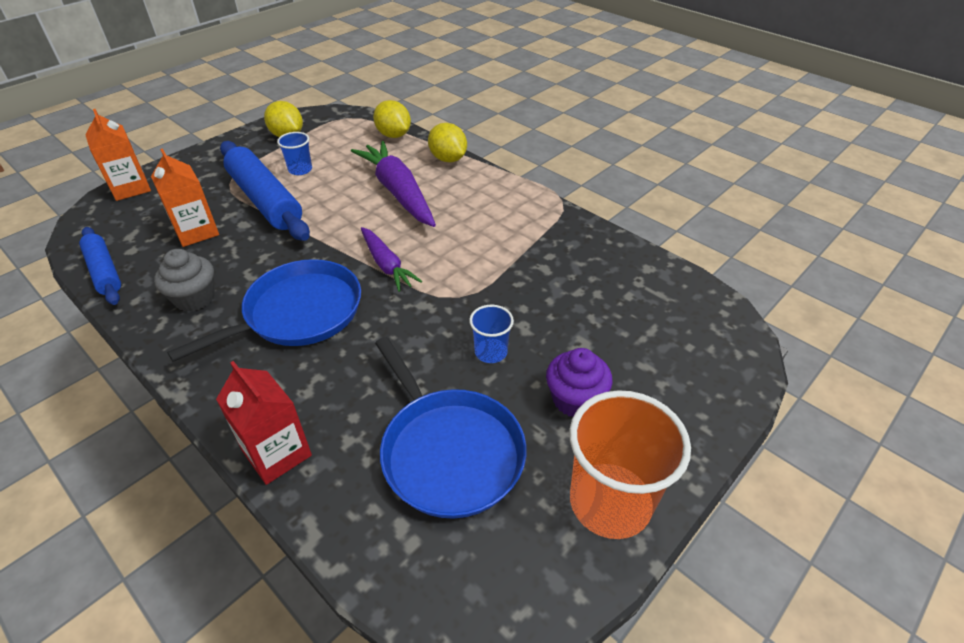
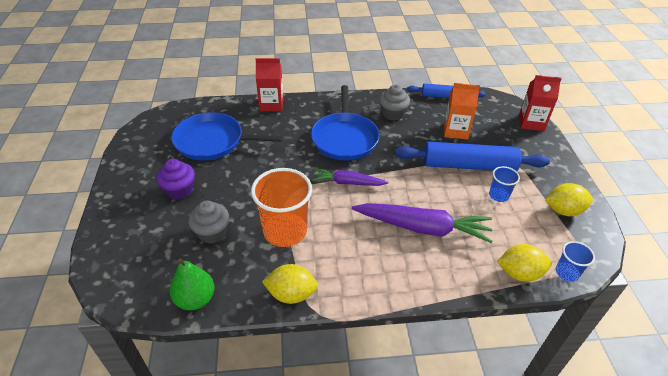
camera: 130 degrees right, 0 degrees up
orange carton [85,109,151,201] -> red carton [519,75,562,131]
yellow lemon [428,123,467,162] -> yellow lemon moved to [262,264,318,304]
blue cup [469,305,514,363] -> blue cup moved to [556,241,595,282]
orange cup [569,390,691,539] -> orange cup moved to [251,168,312,247]
none -> green pear [170,258,215,310]
none -> grey cupcake [188,201,229,244]

